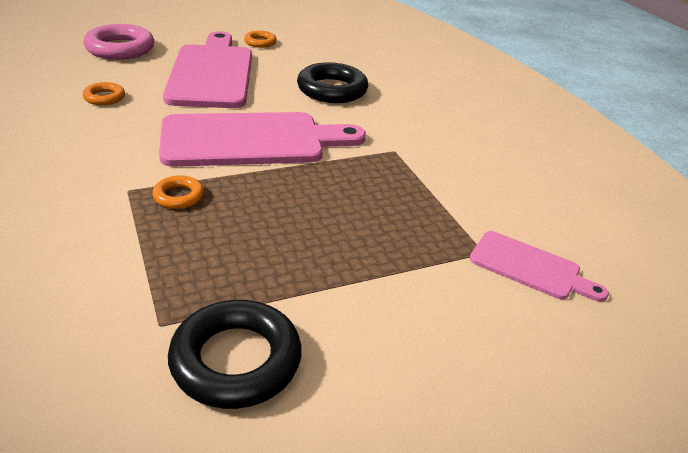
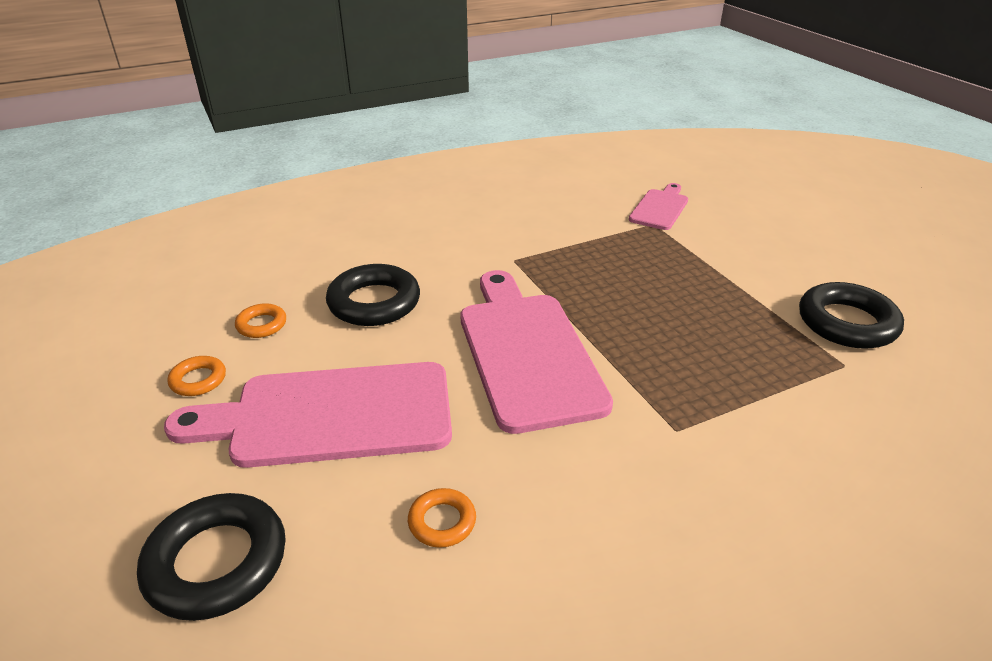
camera: 90 degrees left, 0 degrees up
pink ring [83,24,154,60] -> black ring [137,493,286,621]
orange ring [152,175,204,209] -> orange ring moved to [235,303,286,338]

